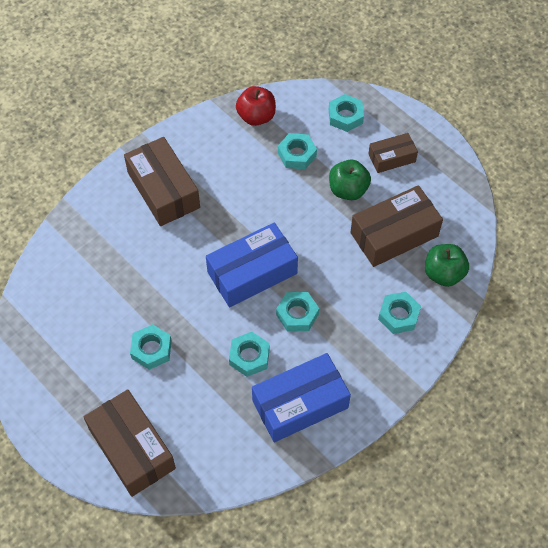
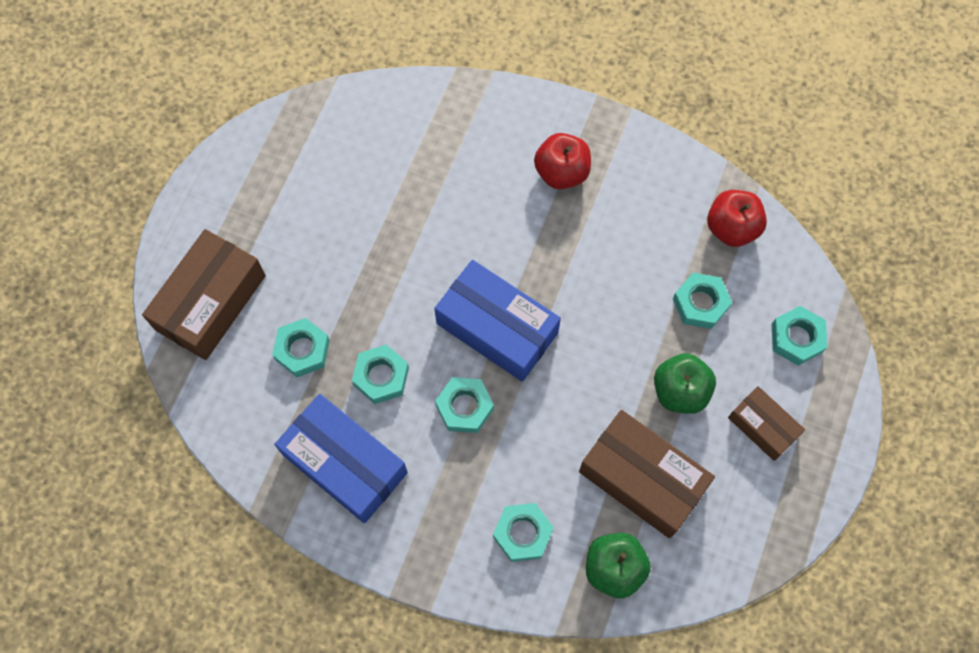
camera: 65 degrees right, 10 degrees up
brown box [124,137,200,226] -> red apple [534,133,591,189]
turquoise nut [130,324,172,370] -> turquoise nut moved to [272,318,330,377]

